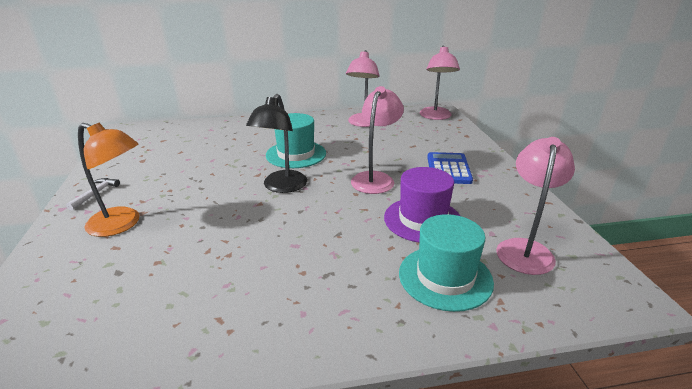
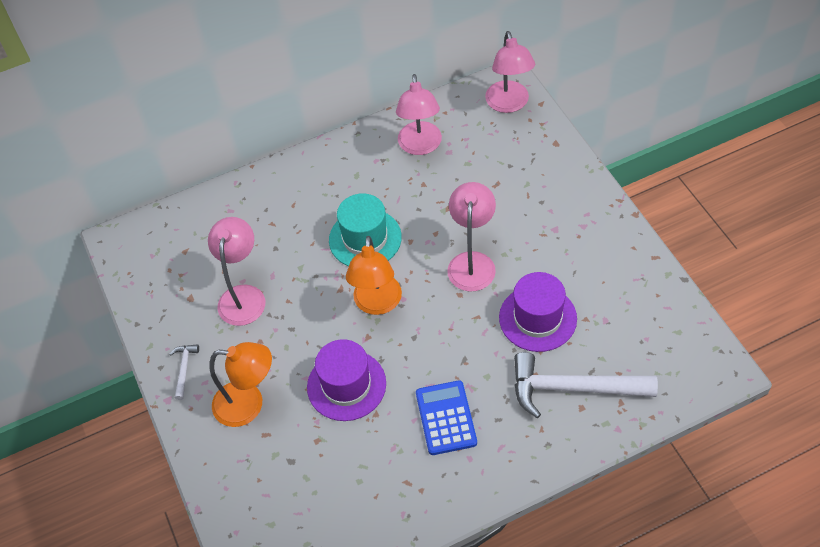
camera: 10 degrees left, 25 degrees up
black lamp [246,94,307,193] -> orange lamp [346,236,402,315]
turquoise hat [399,214,494,312] -> white hammer [514,352,658,418]
blue calculator [427,152,473,184] -> blue calculator moved to [416,380,477,455]
pink lamp [496,137,575,275] -> pink lamp moved to [208,217,265,326]
none -> purple hat [307,339,386,421]

